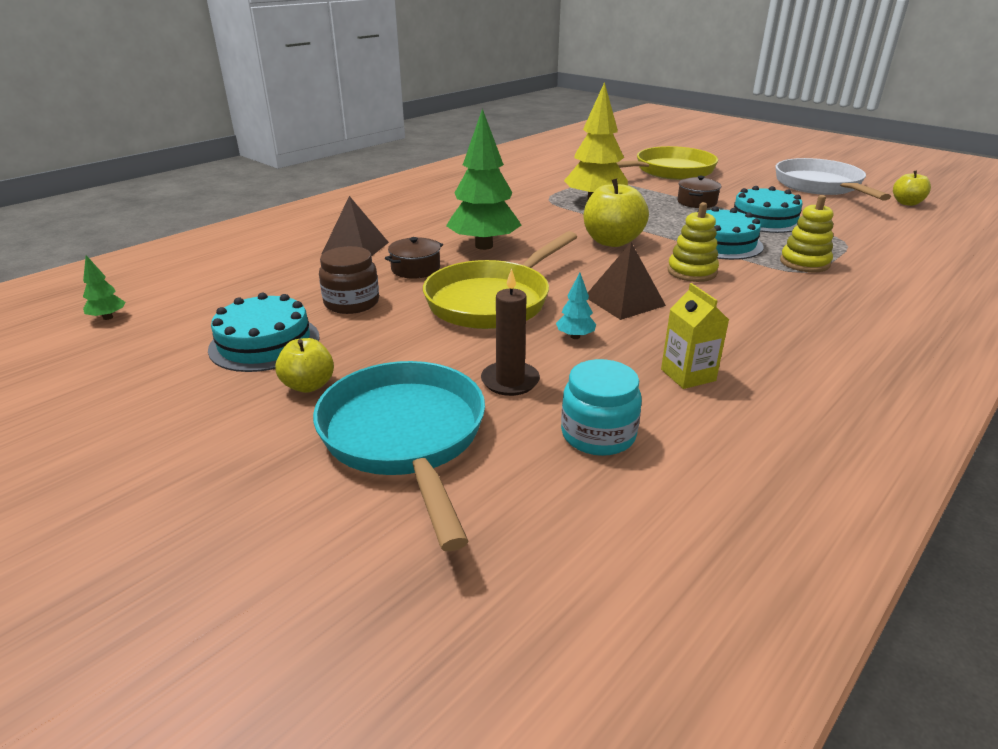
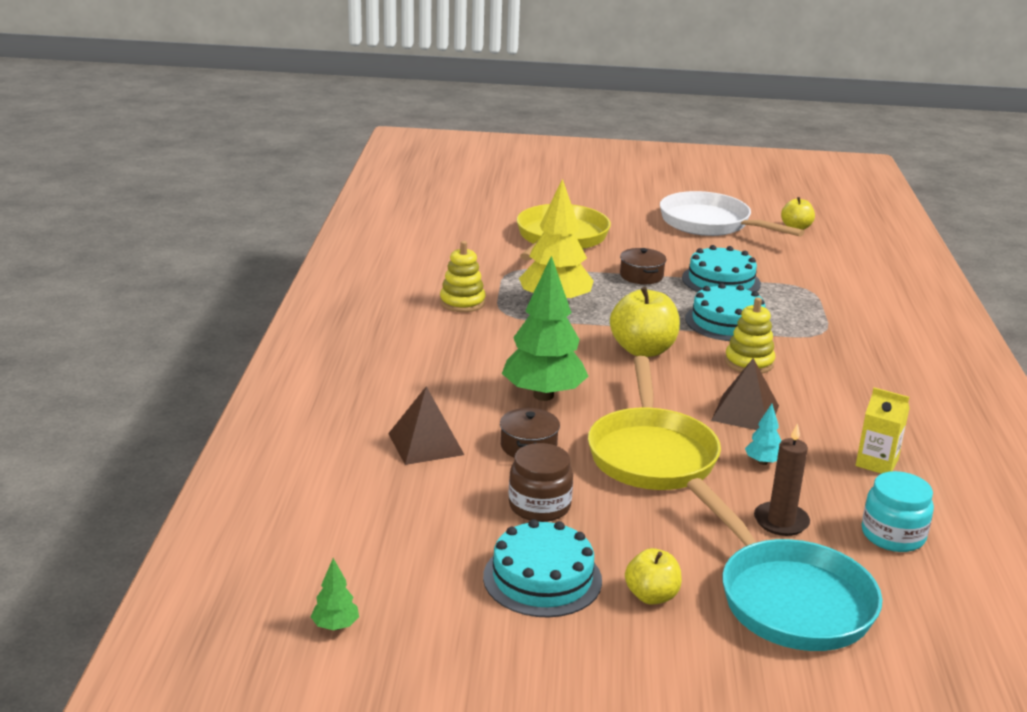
camera: 40 degrees left, 5 degrees down
turquoise pan [313,361,485,551] -> turquoise pan turned 150 degrees counterclockwise [687,478,882,651]
yellow stacking toy [780,195,833,272] -> yellow stacking toy moved to [440,241,486,312]

